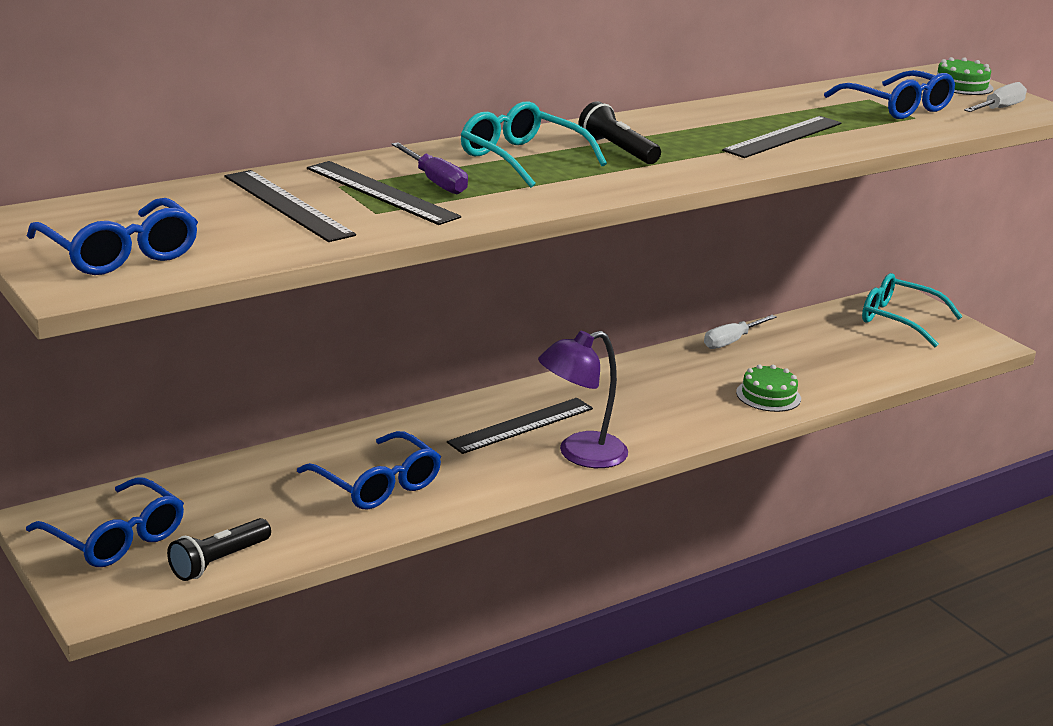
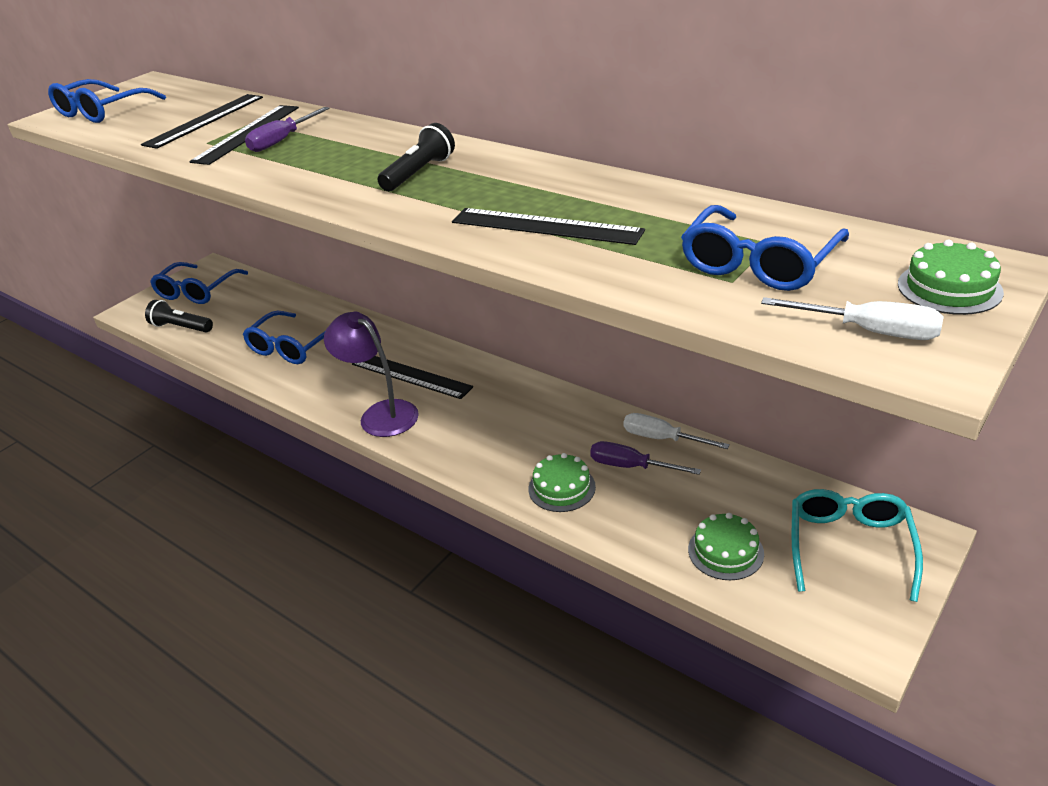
camera: 75 degrees right, 10 degrees up
turquoise glasses [461,101,607,188] -> none
none -> purple screwdriver [590,441,701,475]
none -> green cake [688,513,764,580]

